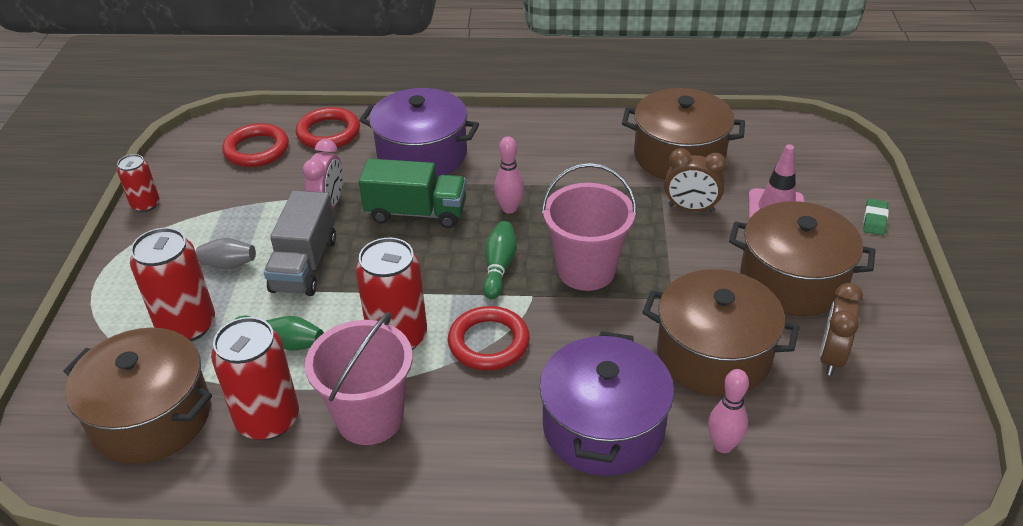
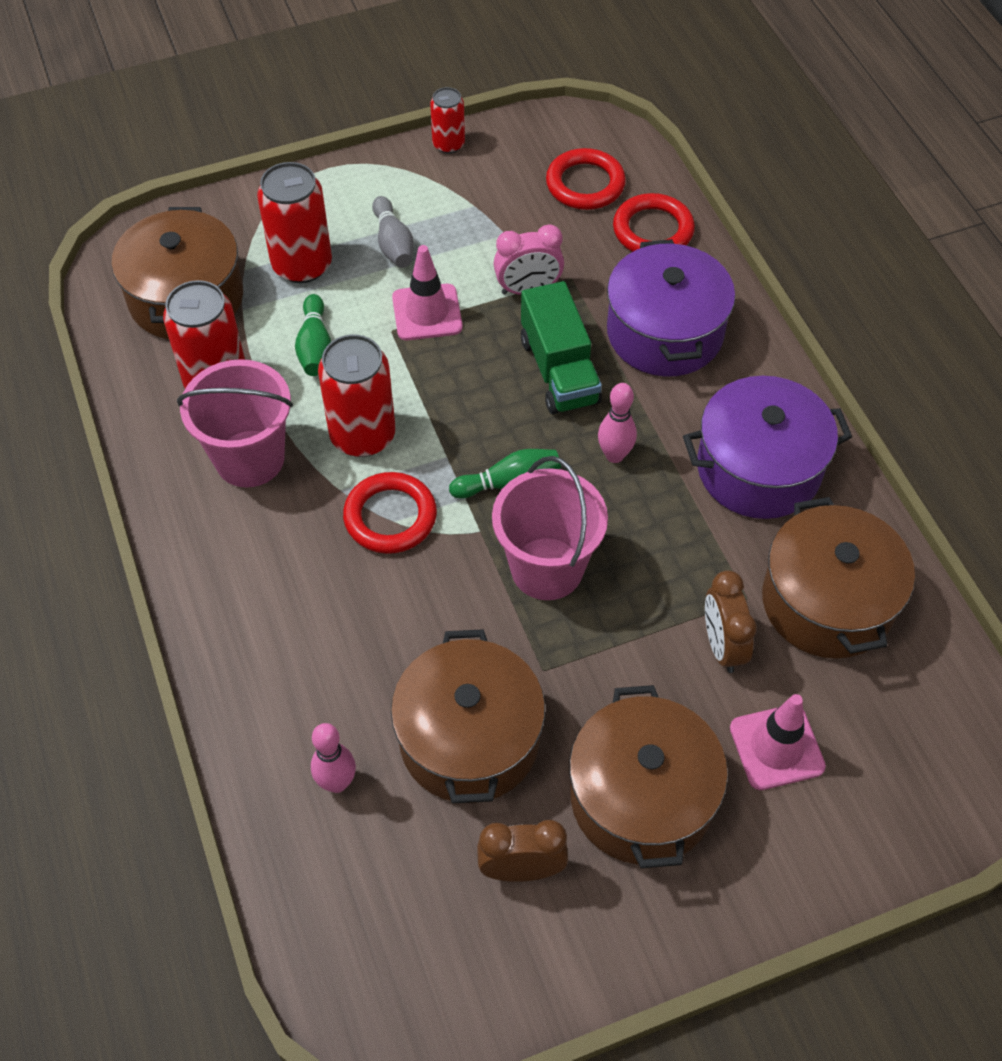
camera: 65 degrees right, 15 degrees up
grey truck [264,190,336,296] -> pink traffic cone [392,245,463,340]
purple pot [539,331,674,476] -> purple pot moved to [683,376,852,519]
green eraser [864,199,889,236] -> none

